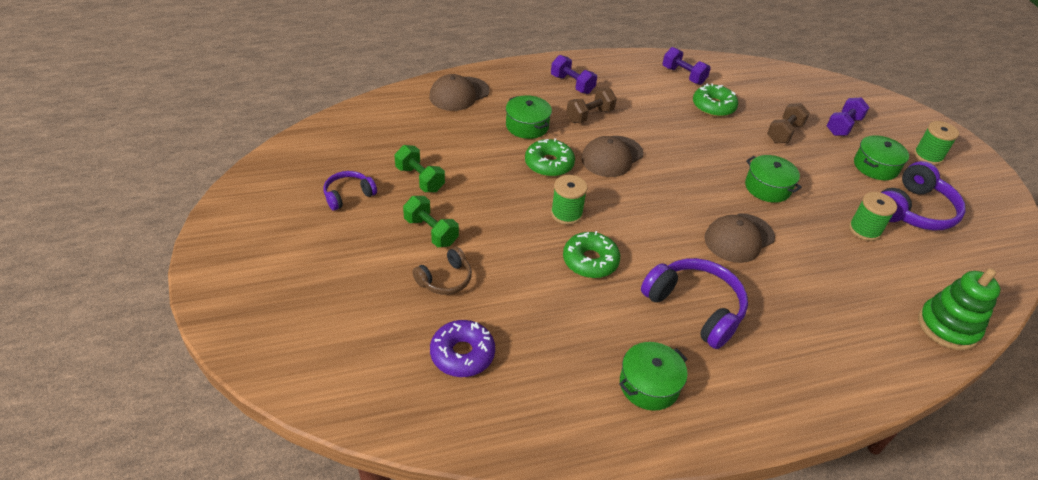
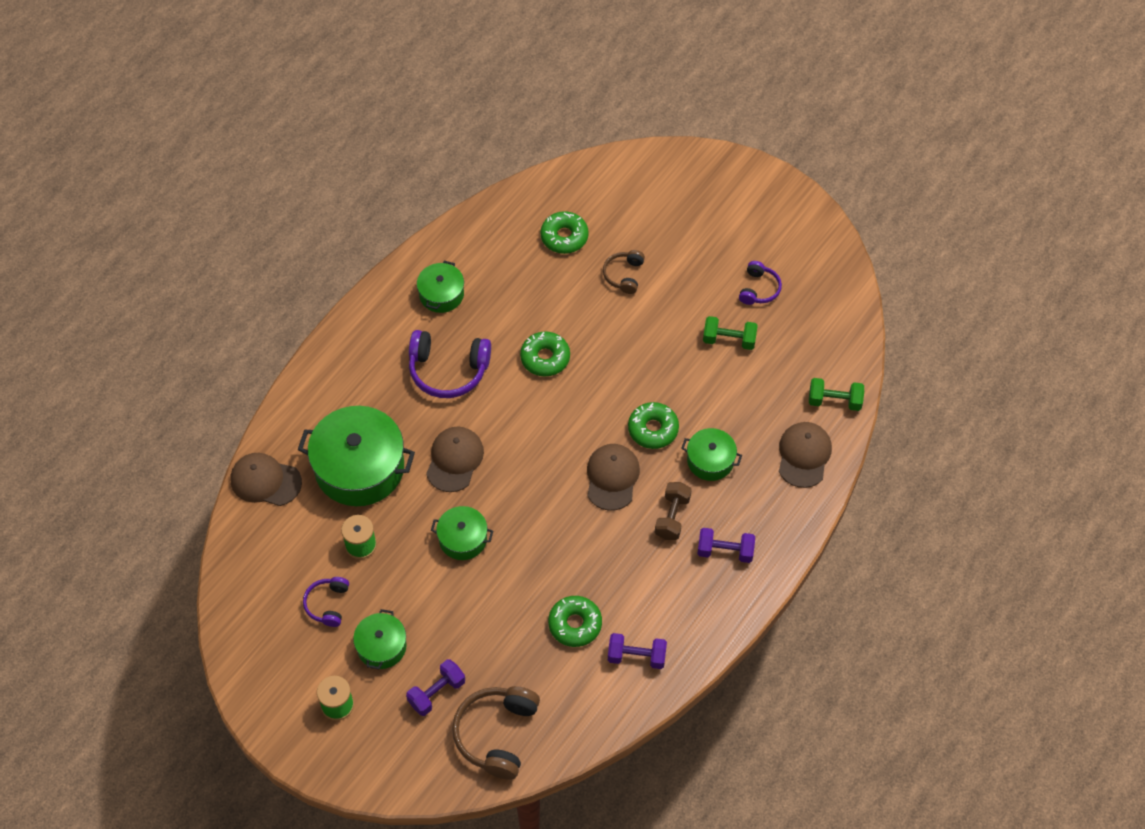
camera: 145 degrees right, 15 degrees up
green dumbbell [403,196,459,247] -> green dumbbell moved to [809,378,864,411]
purple donut [430,320,495,377] -> green donut [540,211,589,254]
green spool [551,175,587,225] -> none
brown dumbbell [767,103,810,143] -> none
purple dumbbell [827,97,869,136] -> purple dumbbell turned 45 degrees clockwise [406,659,465,716]
purple headphones [881,161,966,231] -> purple headphones [303,577,349,627], size x0.57
green stacking toy [918,268,1001,350] -> brown cap [231,453,302,506]
none -> green pot [298,406,415,506]
none -> brown headphones [452,686,540,779]

